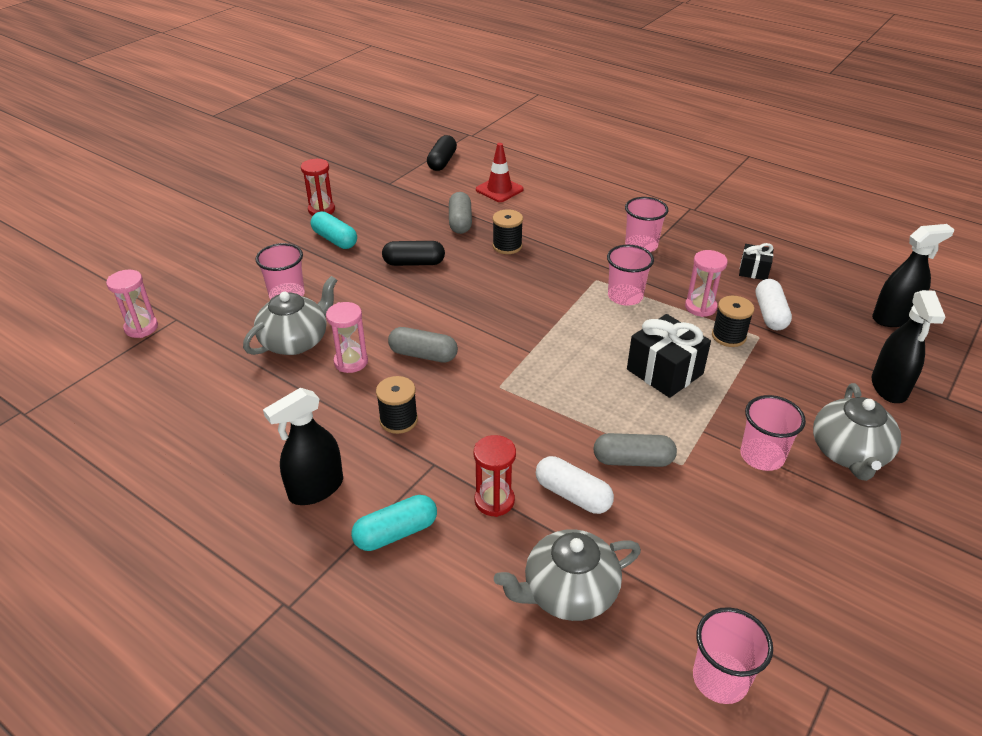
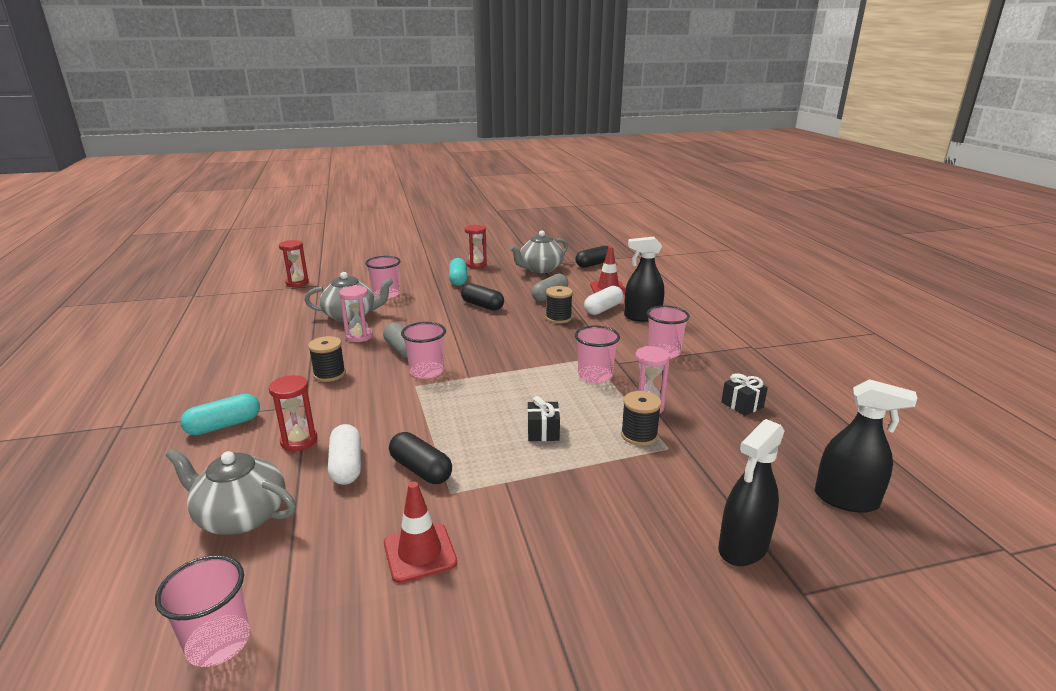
camera: 40 degrees right, 15 degrees down
pink hourglass [106,270,158,338] -> red hourglass [279,240,309,287]
black spray bottle [263,388,343,505] -> black spray bottle moved to [624,237,664,322]
turquoise capsule [351,495,437,551] -> turquoise capsule turned 45 degrees counterclockwise [180,394,260,435]
grey capsule [593,433,677,467] -> black capsule [389,432,452,484]
black gift [627,314,711,398] -> black gift [528,396,560,441], size x0.57
pink cup [740,395,806,471] -> pink cup moved to [401,322,446,379]
white capsule [756,279,792,330] -> white capsule moved to [584,286,623,315]
grey teapot [813,383,901,481] -> grey teapot moved to [510,231,568,273]
none -> red traffic cone [384,482,457,583]

